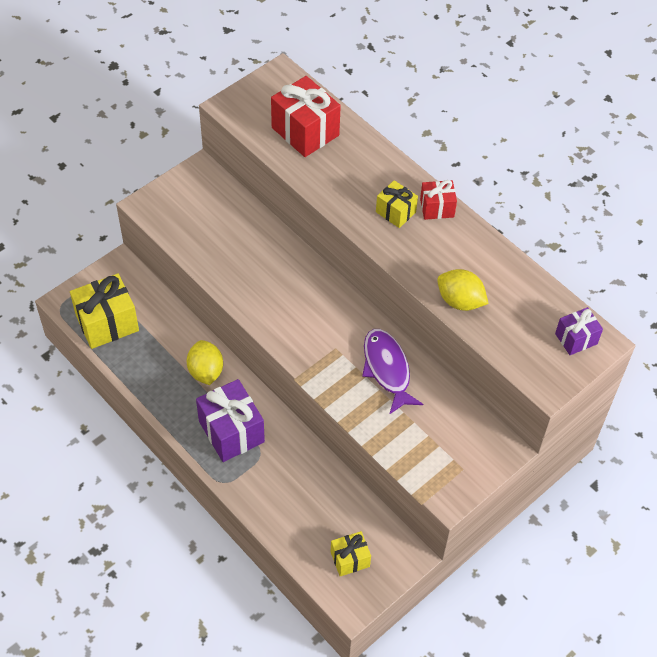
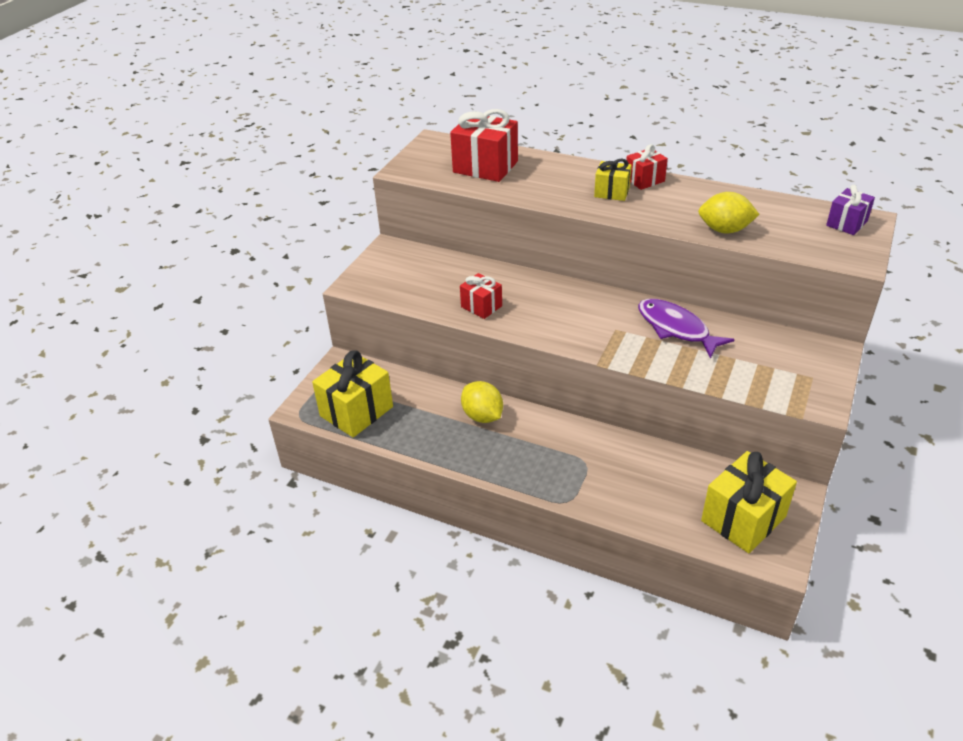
camera: 20 degrees left, 15 degrees down
purple gift [196,379,265,462] -> none
yellow gift [331,531,371,576] -> yellow gift [701,451,797,553], size x1.77
none -> red gift [460,273,502,319]

